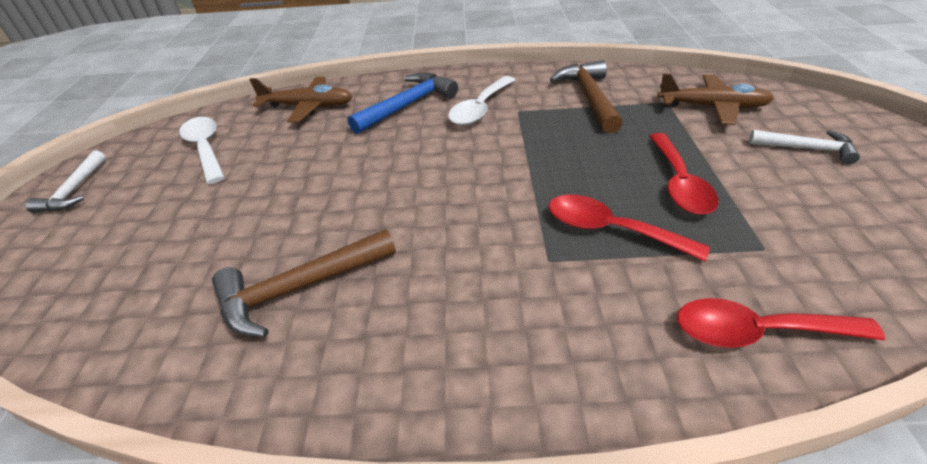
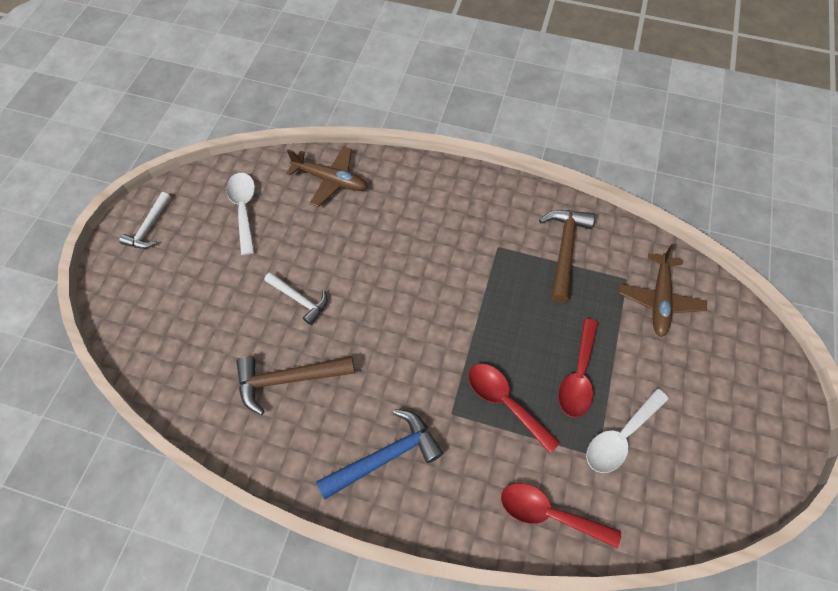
camera: 15 degrees right, 20 degrees up
blue hammer [348,73,458,134] -> blue hammer moved to [316,409,443,499]
white spoon [448,76,515,125] -> white spoon moved to [586,388,669,473]
brown plane [657,74,774,125] -> brown plane turned 75 degrees clockwise [619,244,707,337]
white hammer [749,130,860,164] -> white hammer moved to [264,272,328,325]

